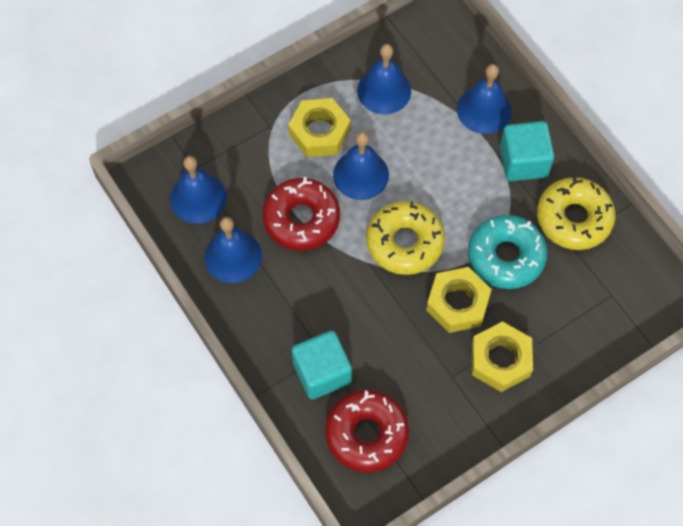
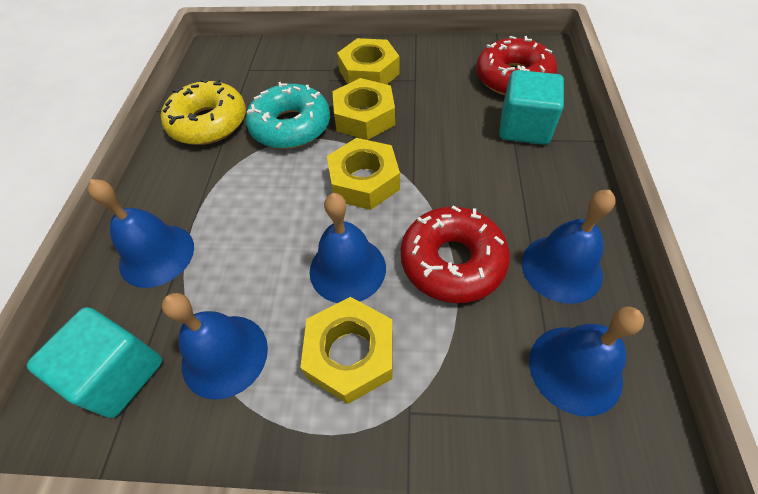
camera: 140 degrees left, 10 degrees down
yellow donut [366,201,445,275] -> yellow nut [327,138,400,210]
turquoise cube [500,121,554,181] -> turquoise cube moved to [27,307,163,418]

